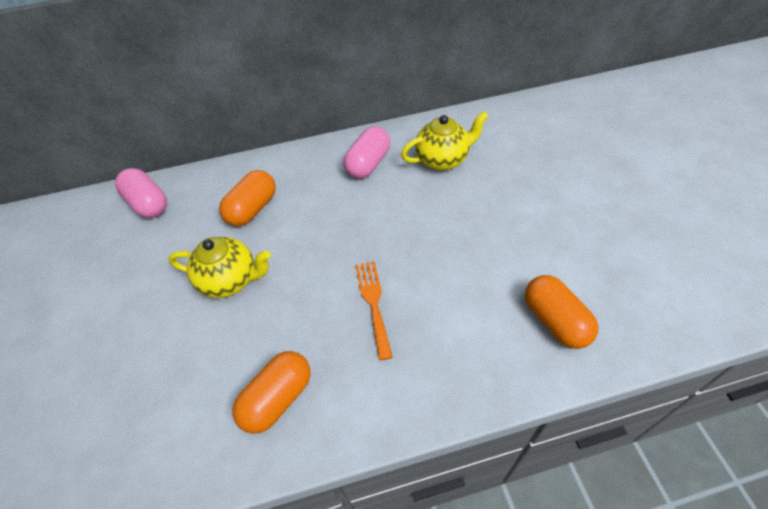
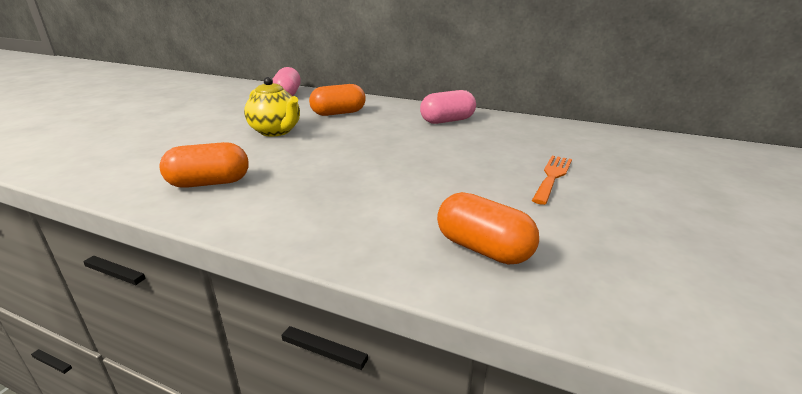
camera: 35 degrees right, 25 degrees down
orange fork [355,261,393,360] -> orange fork moved to [532,156,572,205]
yellow teapot [401,111,488,171] -> none
orange capsule [525,275,599,349] -> orange capsule turned 60 degrees counterclockwise [437,192,539,265]

